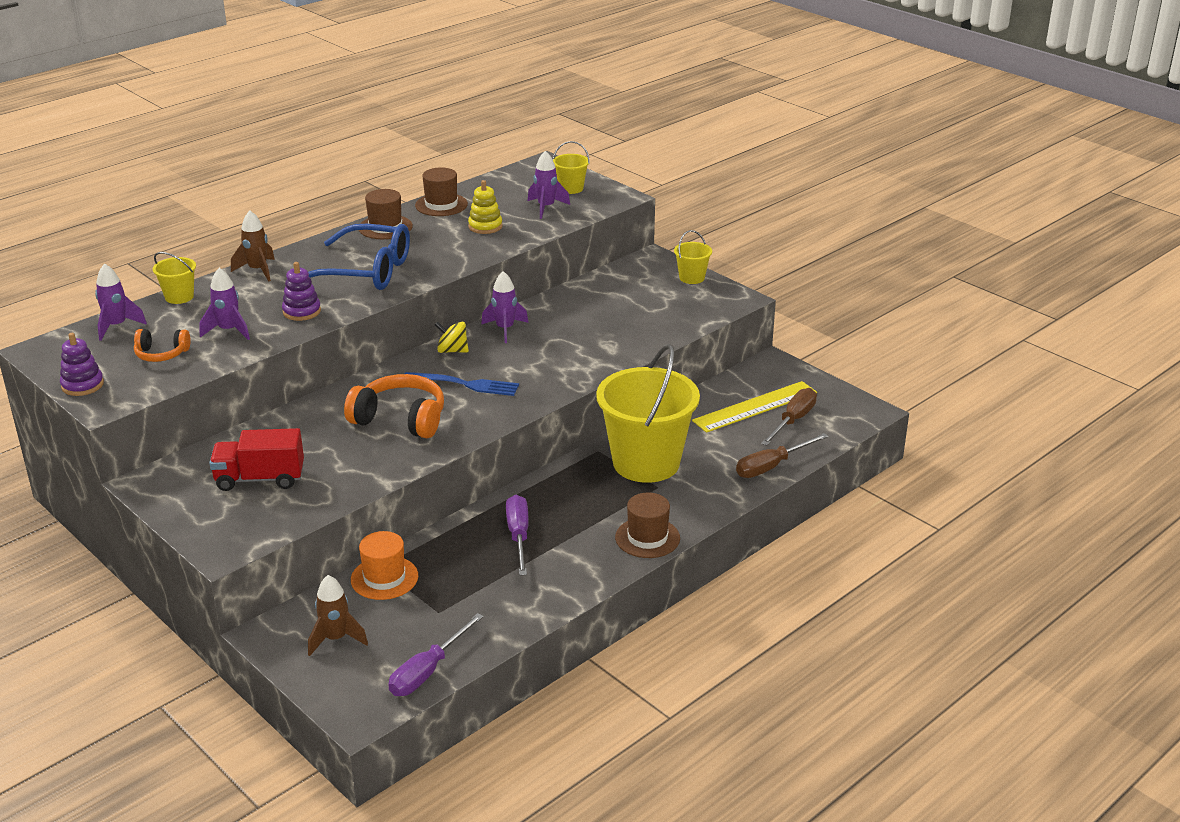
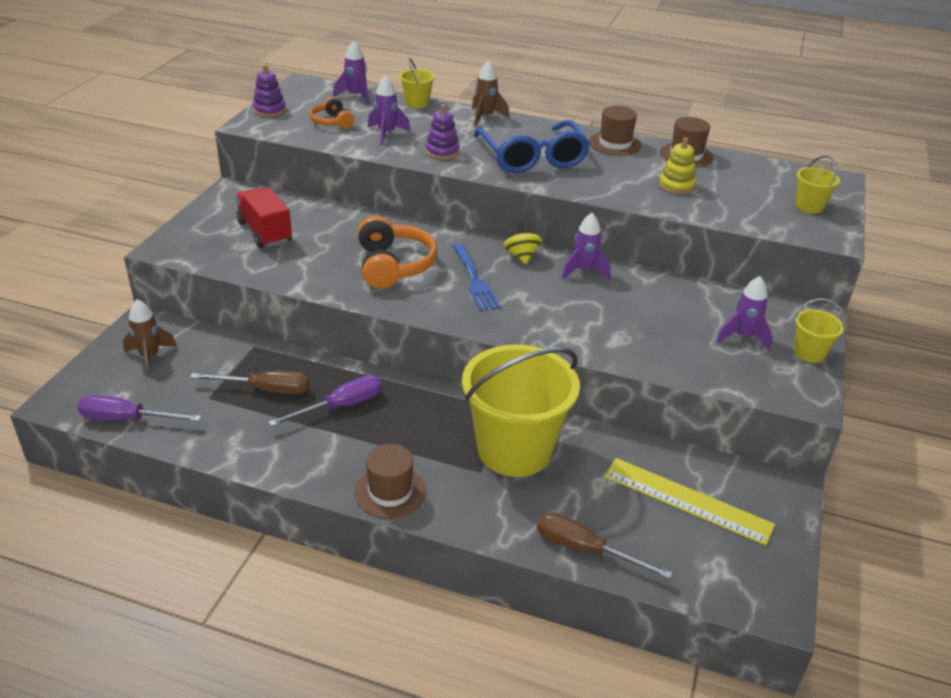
camera: 60 degrees right, 5 degrees up
orange hat [351,531,418,600] -> none
purple rocket [528,151,570,219] -> purple rocket moved to [716,276,773,351]
brown screwdriver [761,388,817,446] -> brown screwdriver moved to [190,371,309,394]

